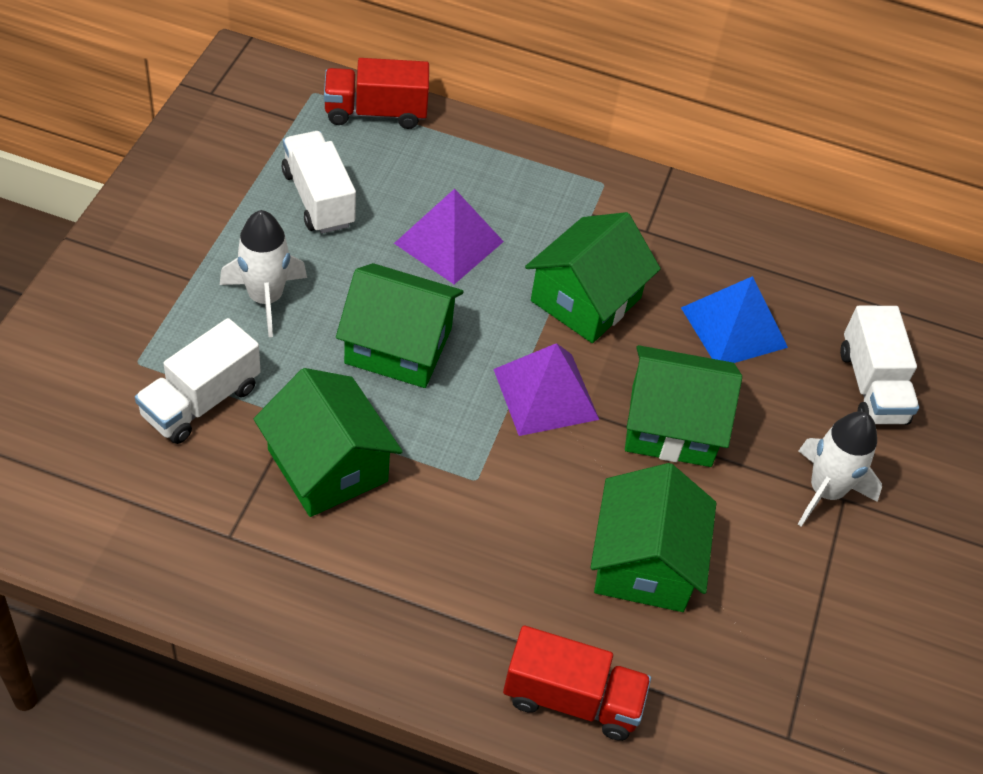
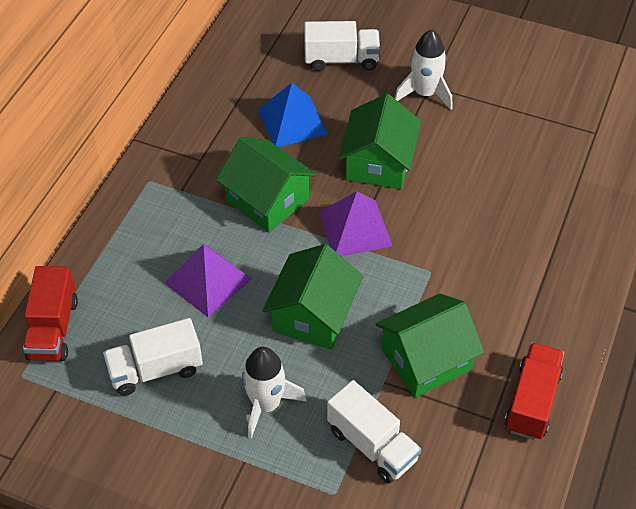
camera: 80 degrees left, 0 degrees up
red truck [503,626,651,741] -> red truck moved to [505,342,564,440]
green house [590,463,716,612] -> none

